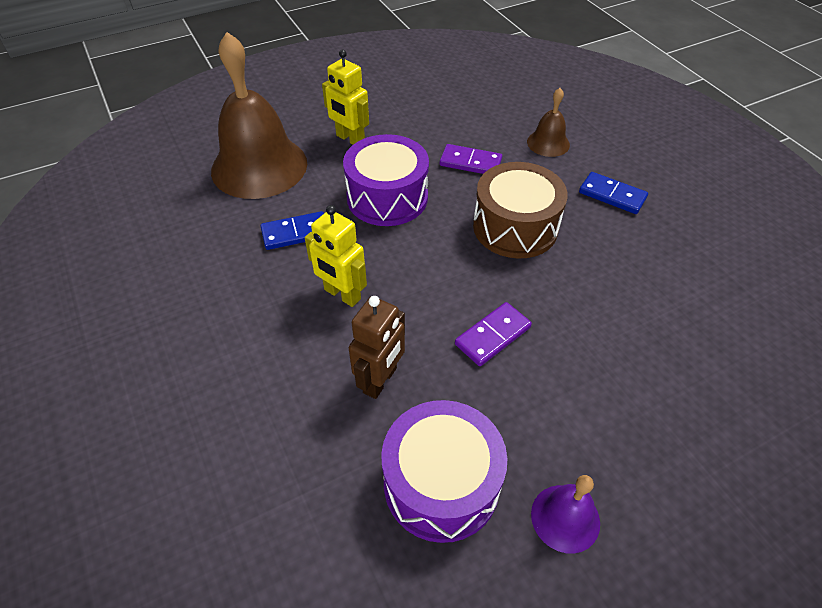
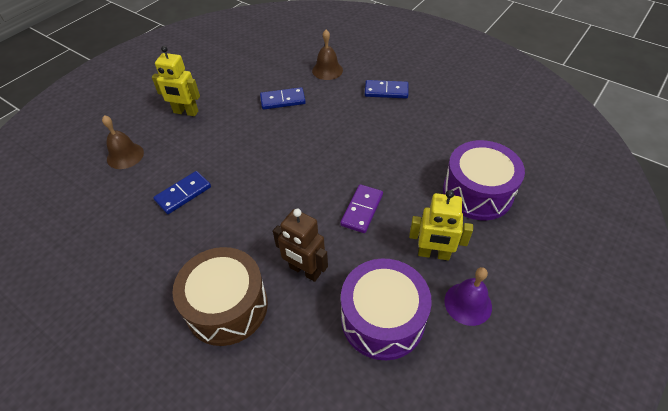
camera: 25 degrees left, 0 degrees up
brown bell [211,32,307,199] -> brown bell [102,115,144,169], size x0.46
yellow robot [305,205,367,307] -> yellow robot moved to [409,190,473,260]
purple drum [343,134,429,226] -> purple drum moved to [443,140,525,220]
brown robot [349,296,405,399] -> brown robot turned 120 degrees clockwise [273,209,328,282]
purple domino [440,144,502,174] -> blue domino [260,87,306,110]
brown drum [473,162,568,258] -> brown drum moved to [172,247,268,346]

